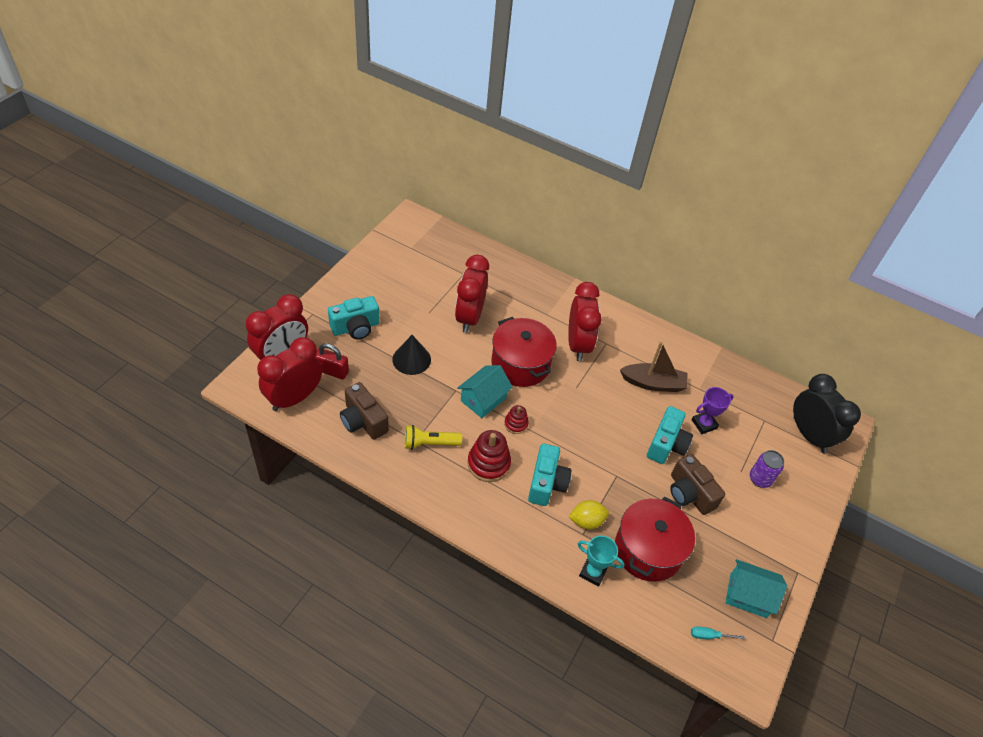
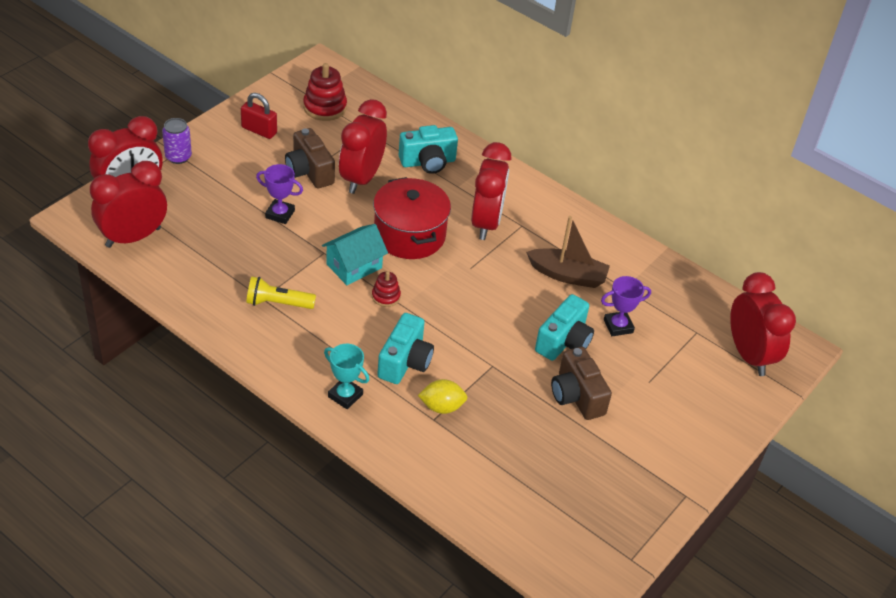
camera: 10 degrees right, 5 degrees down
red padlock [315,343,349,379] -> red padlock moved to [241,93,277,139]
turquoise camera [328,296,379,339] -> turquoise camera moved to [399,125,458,174]
brown camera [340,382,389,440] -> brown camera moved to [285,128,335,188]
black cone [392,335,431,375] -> purple trophy [256,164,303,224]
red stacking toy [467,430,511,482] -> red stacking toy moved to [303,63,347,121]
turquoise trophy [578,536,624,586] -> turquoise trophy moved to [324,344,369,409]
red pot [615,496,695,582] -> none
turquoise screwdriver [691,626,745,639] -> none
turquoise house [726,559,787,618] -> none
purple can [749,450,784,488] -> purple can moved to [162,118,192,164]
black clock [793,374,861,453] -> red clock [730,272,796,376]

